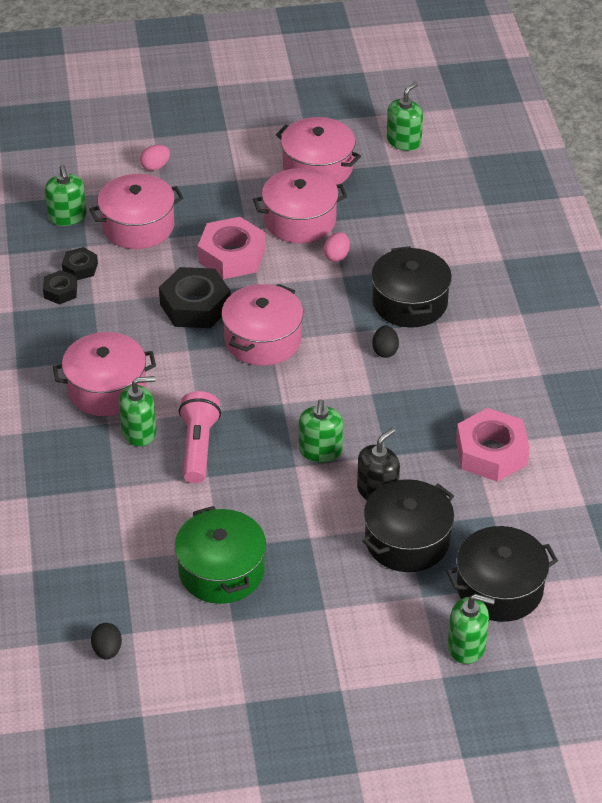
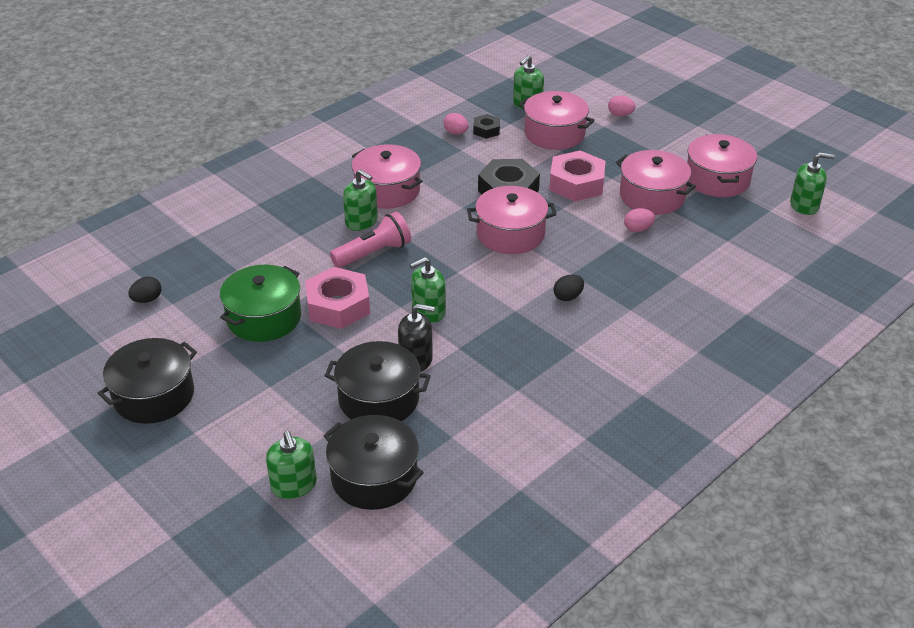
camera: 55 degrees right, 5 degrees down
black nut [43,270,77,304] -> pink egg [443,113,468,134]
black pot [371,246,452,328] -> black pot moved to [97,338,197,424]
pink nut [456,408,530,482] -> pink nut moved to [305,267,370,329]

